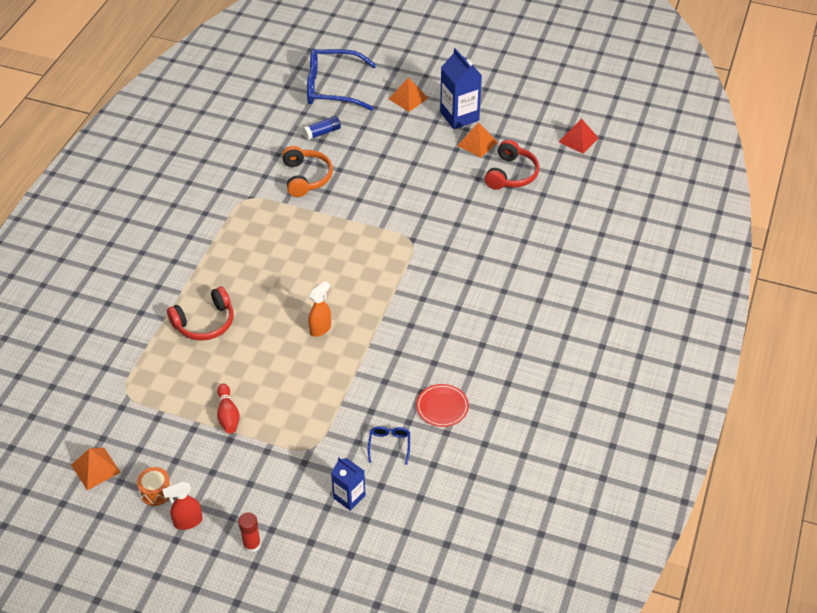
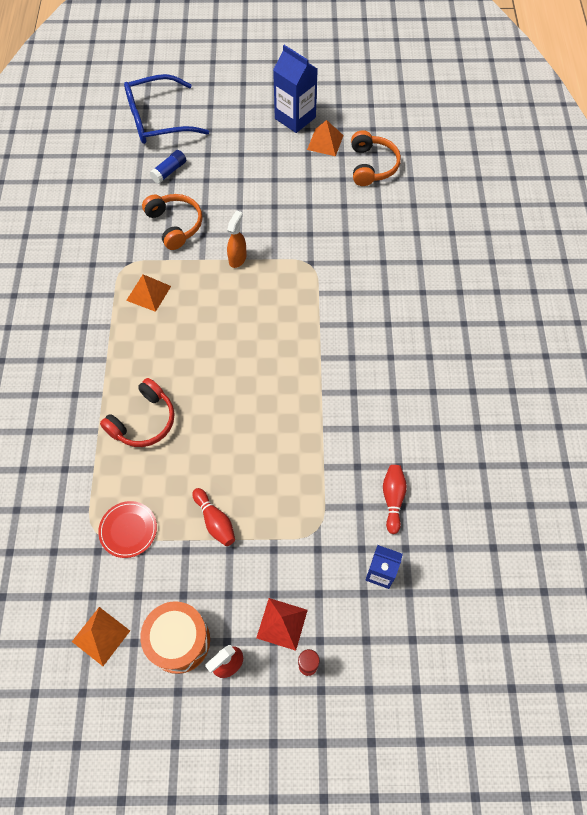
camera: 20 degrees left, 15 degrees up
orange drum [137,467,171,506] -> orange drum [140,601,210,674], size x1.75
orange spray bottle [308,281,331,337] -> orange spray bottle moved to [227,210,247,268]
blue glasses [368,426,410,465] -> red bowling pin [383,465,407,534]
orange pyramid [389,77,428,112] -> orange pyramid moved to [126,274,171,312]
red plate [416,384,469,427] -> red plate moved to [98,501,157,558]
red headphones [485,140,540,190] -> orange headphones [351,130,401,186]
red pyramid [559,118,598,154] -> red pyramid moved to [256,598,308,651]

